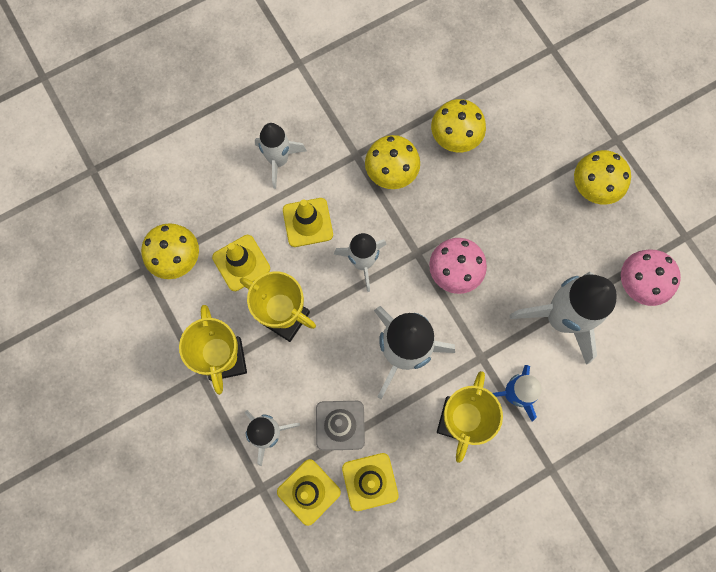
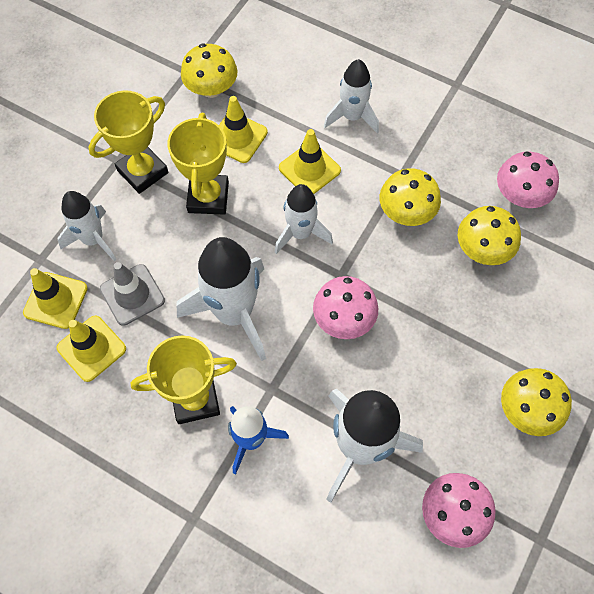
camera: 60 degrees right, 10 degrees down
none -> pink mushroom [497,151,559,208]

